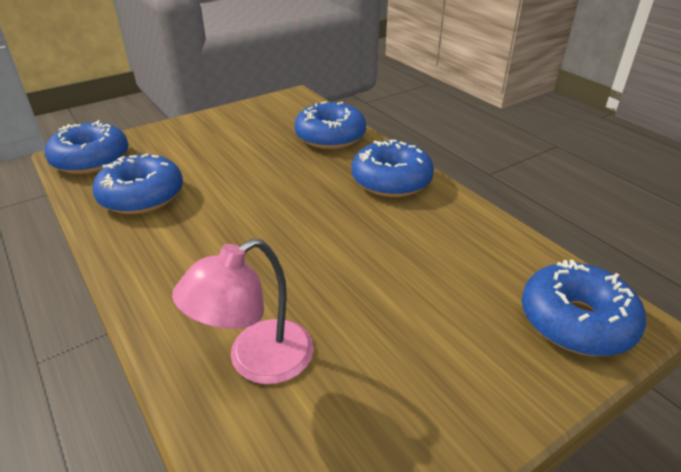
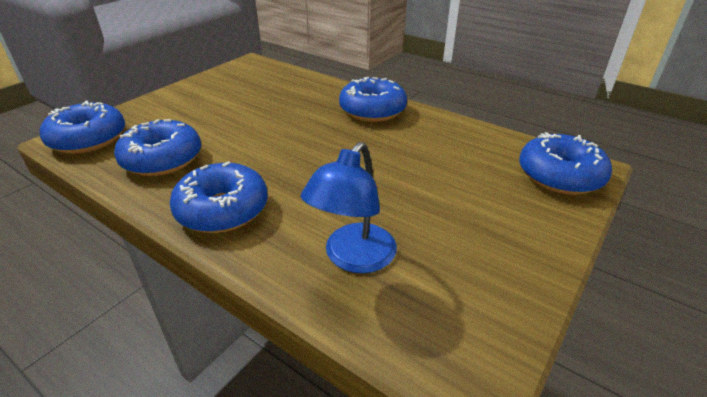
camera: 20 degrees left, 0 degrees up
pink lamp [172,239,314,384] -> blue lamp [301,142,397,273]
blue donut [295,101,366,149] -> blue donut moved to [170,161,268,233]

